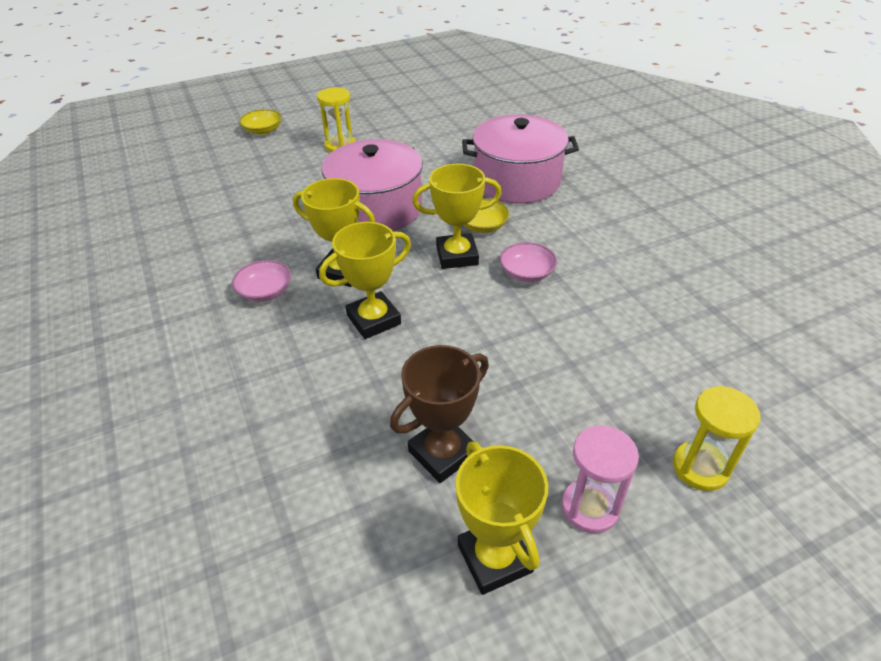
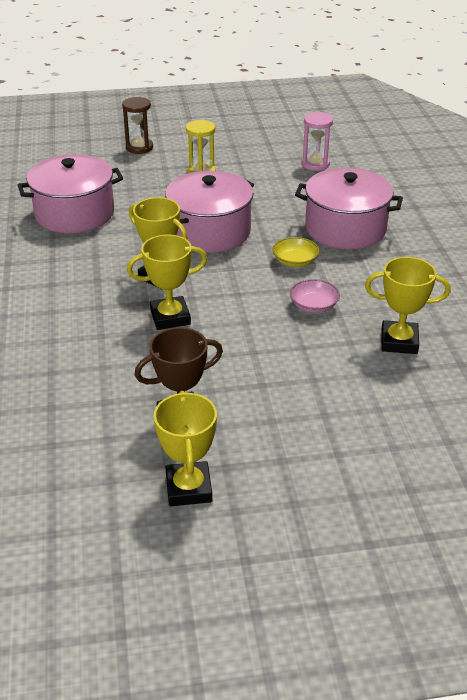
camera: 15 degrees right, 5 degrees down
pink bowl [232,260,291,302] -> none
yellow bowl [239,109,282,135] -> brown hourglass [122,97,153,154]
yellow trophy [412,164,502,269] -> yellow trophy moved to [365,257,451,354]
pink hourglass [562,425,639,534] -> pink hourglass moved to [302,112,333,171]
yellow hourglass [673,386,761,491] -> none
none -> pink pot [18,154,123,233]

